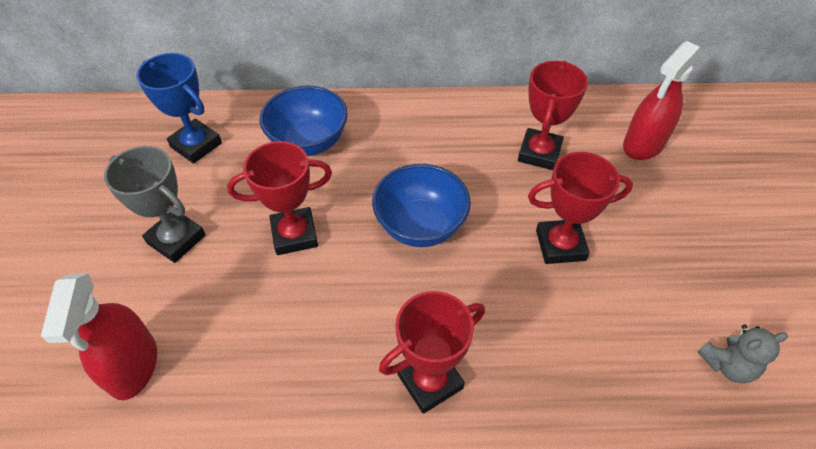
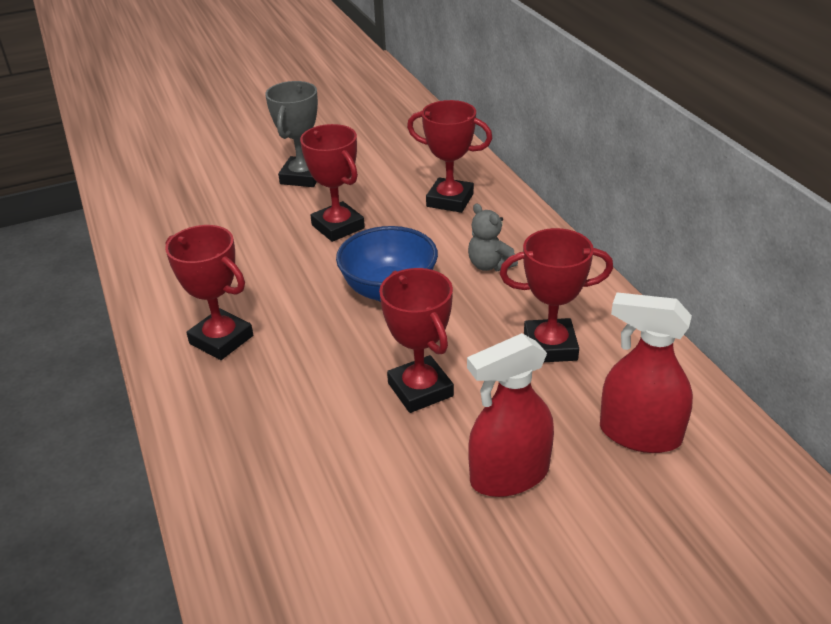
camera: 70 degrees right, 15 degrees down
red spray bottle [41,273,157,400] -> red spray bottle moved to [467,333,554,497]
blue trophy [136,53,222,164] -> none
blue bowl [259,86,348,156] -> red trophy [407,100,492,213]
grey teddy bear [697,324,788,383] -> grey teddy bear moved to [468,204,518,271]

